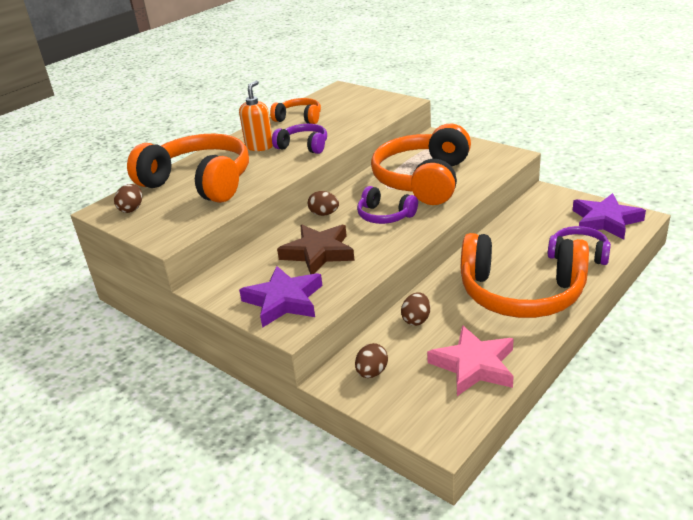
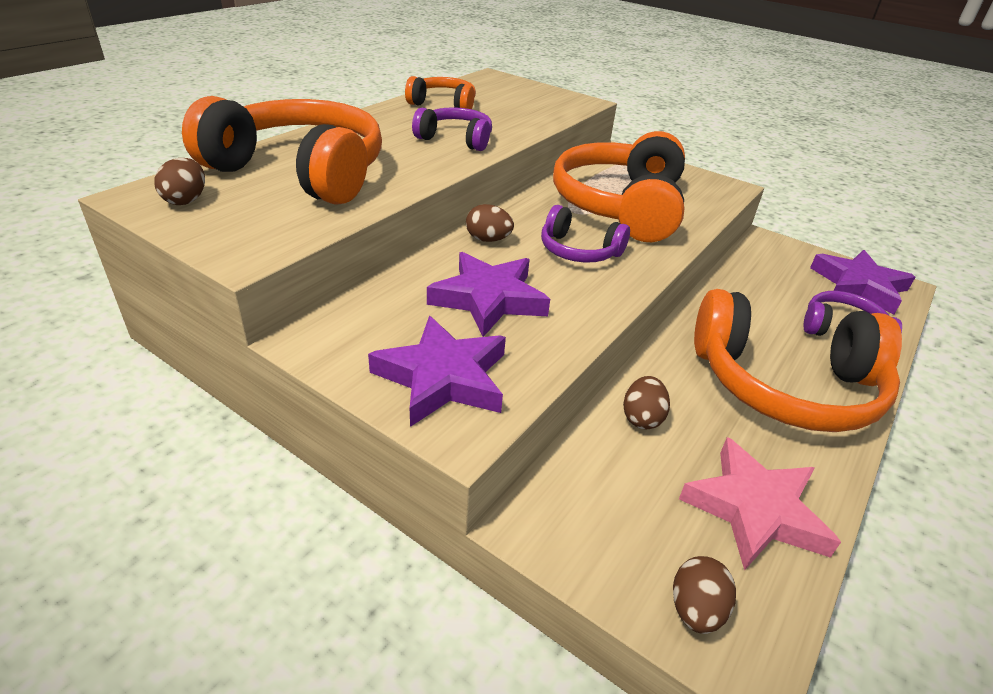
camera: 10 degrees left, 5 degrees up
orange soap dispenser [239,80,273,151] -> none
brown star [277,225,355,274] -> purple star [427,252,550,337]
brown egg [355,343,388,378] -> brown egg moved to [673,556,736,634]

